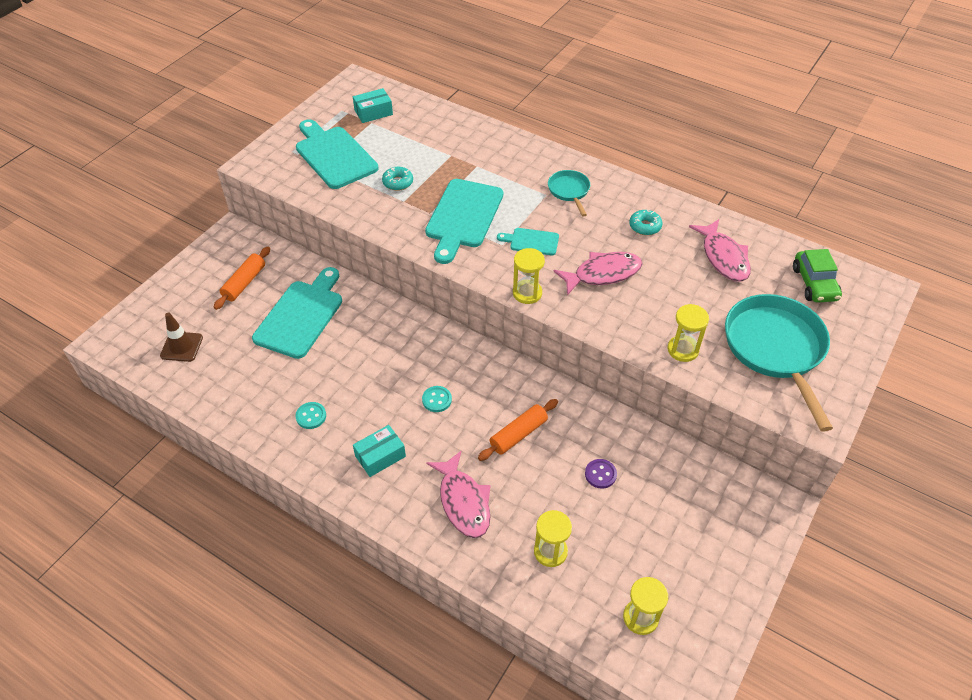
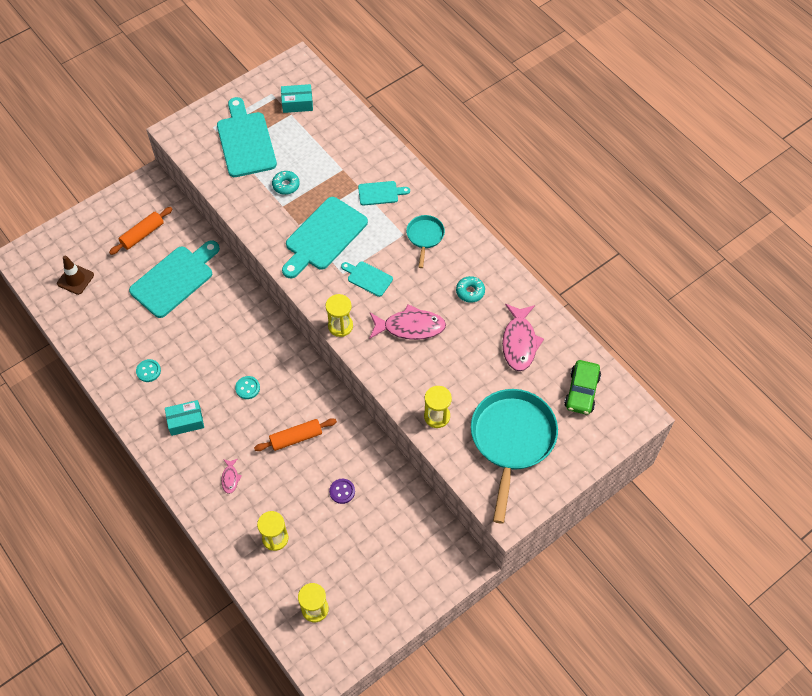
camera: 20 degrees right, 10 degrees up
pink fish [426,451,491,538] -> pink fish [221,459,242,494], size x0.49
none -> turquoise cutting board [358,181,410,205]

